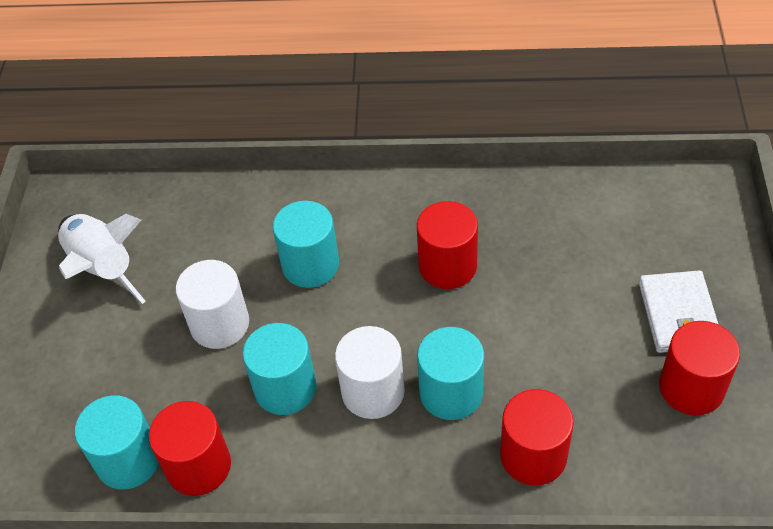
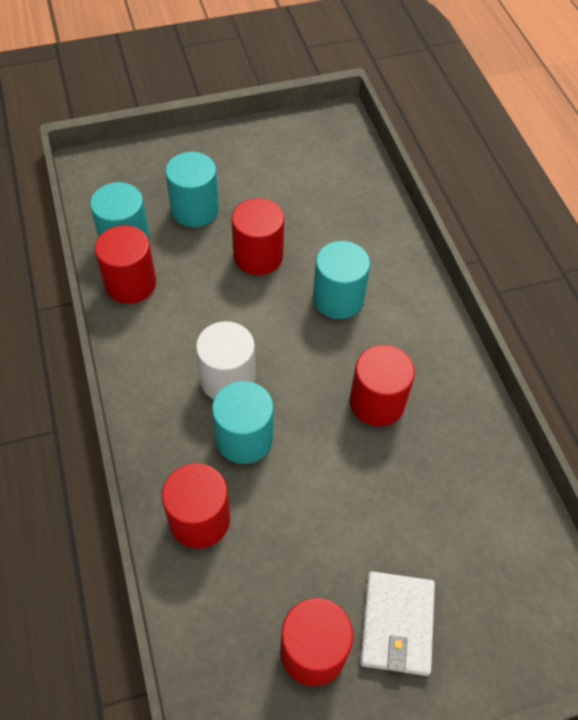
camera: 65 degrees right, 5 degrees up
white rocket [58,214,146,304] -> none
white cylinder [176,260,249,349] -> red cylinder [231,198,284,275]
turquoise cylinder [243,323,316,415] -> turquoise cylinder moved to [165,152,219,227]
white wallet [639,270,719,353] -> white wallet turned 60 degrees counterclockwise [360,571,435,676]

